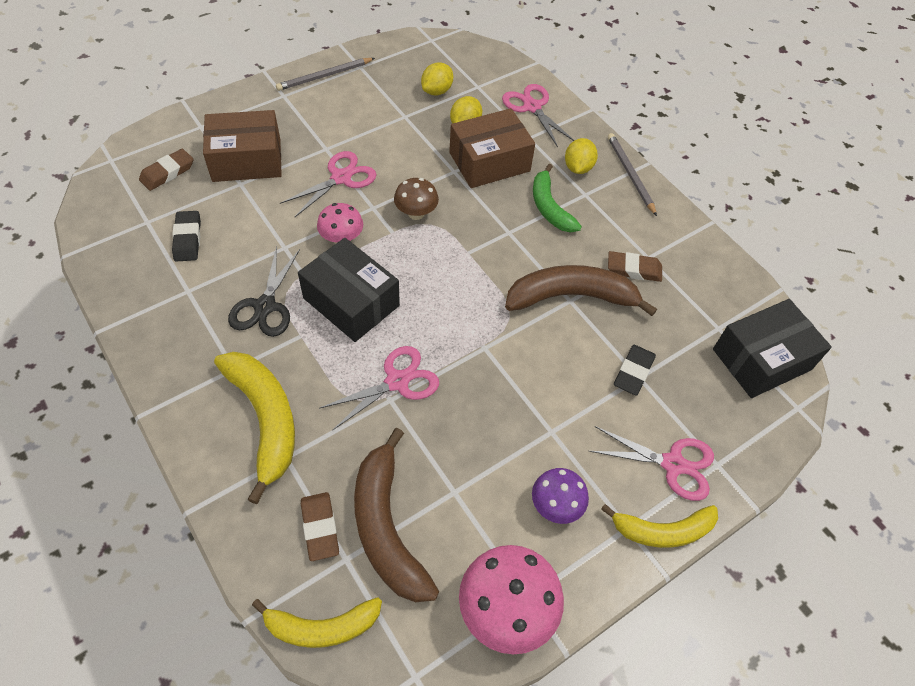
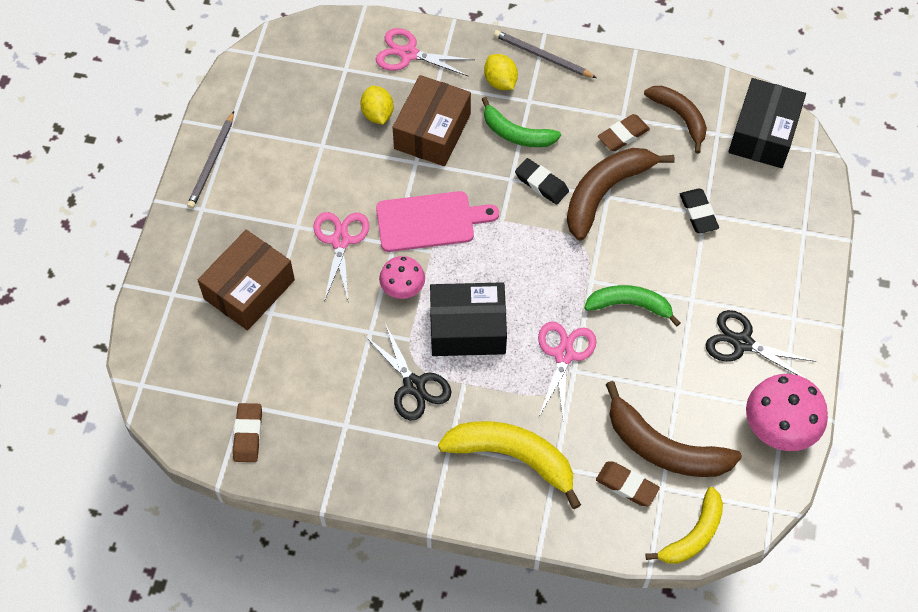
camera: 40 degrees left, 5 degrees up
brown eraser [139,149,194,191] -> brown eraser moved to [233,403,262,462]
black eraser [172,211,201,262] -> black eraser moved to [515,158,569,204]
brown mushroom [394,178,439,220] -> pink cutting board [376,191,499,252]
yellow lemon [421,63,453,96] -> none
purple mushroom [532,468,589,524] -> black scissors [705,310,816,377]
pink scissors [589,426,714,501] -> none
yellow banana [601,504,718,548] -> none
none -> green banana [584,285,680,326]
none -> brown banana [644,86,707,154]

